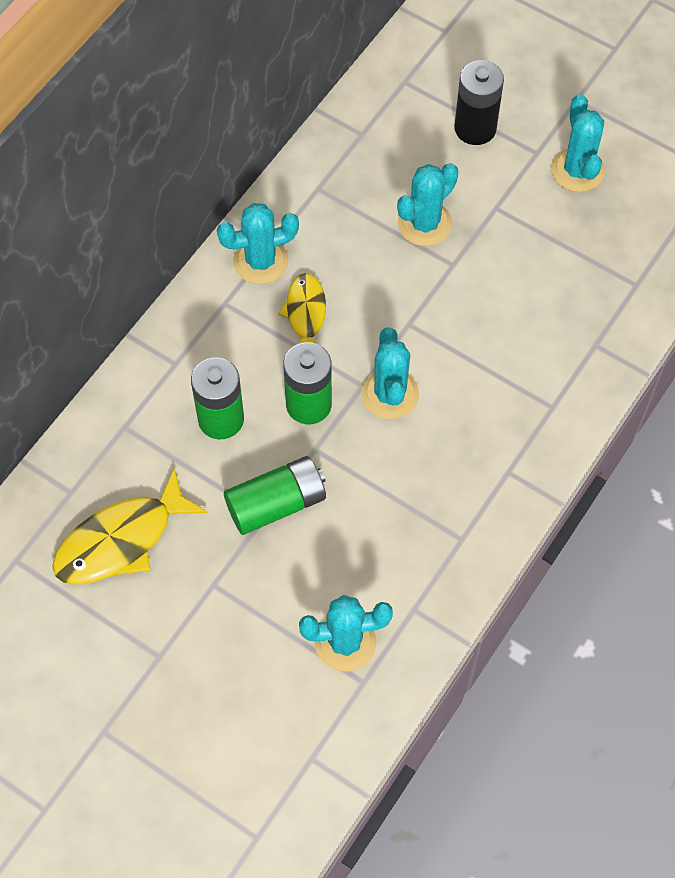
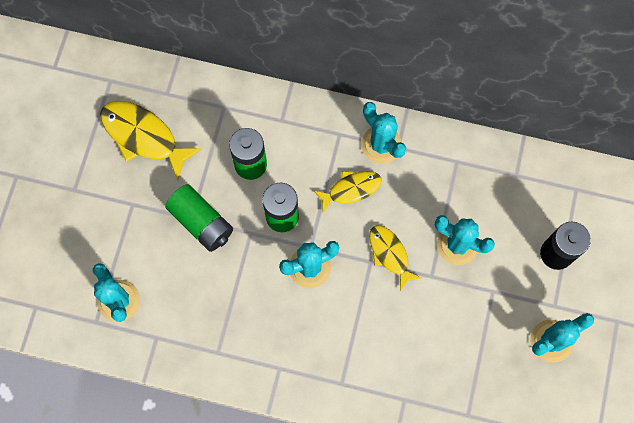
camera: 70 degrees right, 10 degrees up
none -> yellow fish [369,225,422,291]

